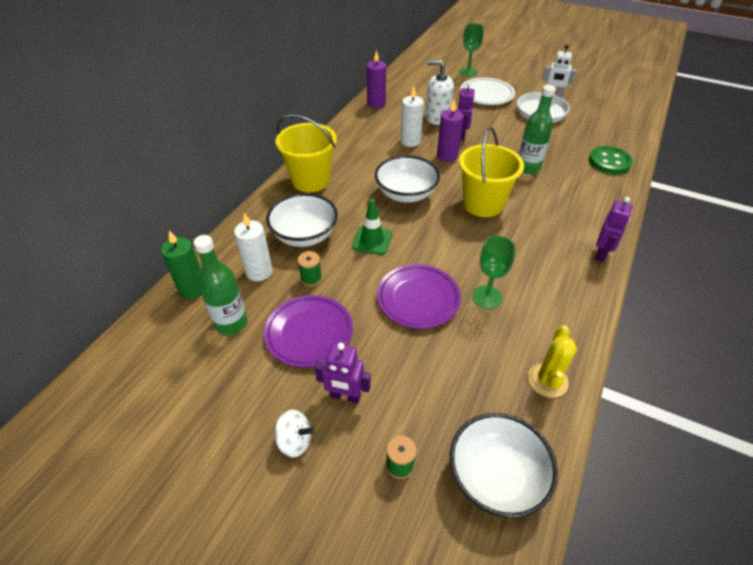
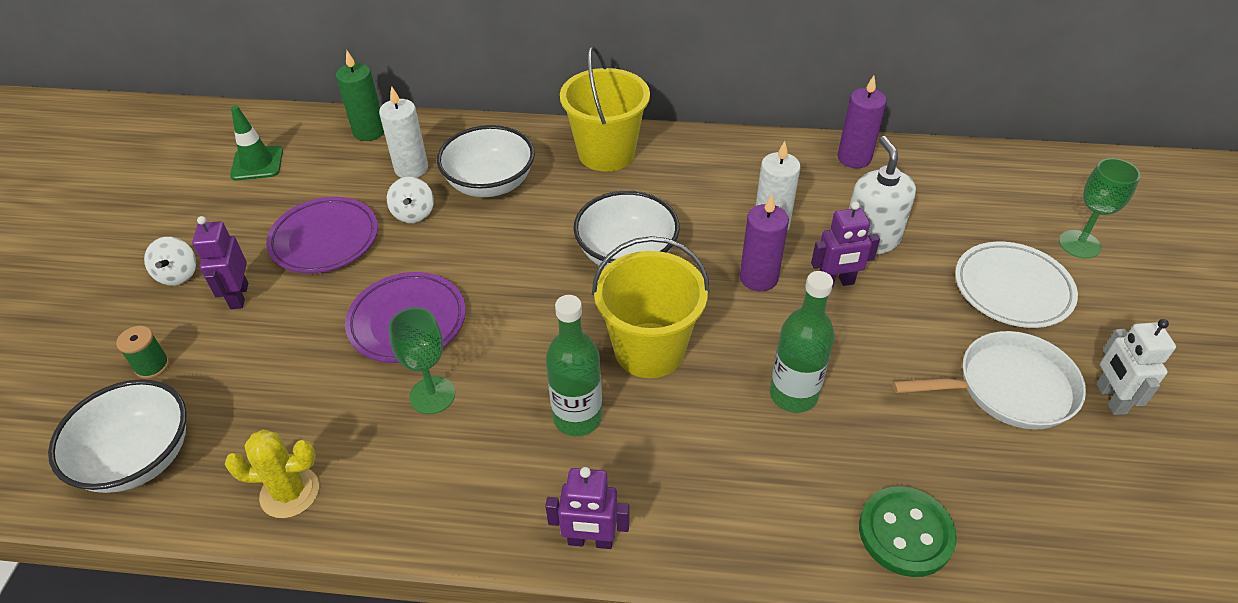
camera: 70 degrees right, 0 degrees up
green bottle [194,235,248,335] -> green bottle moved to [546,295,602,436]
green spool [298,251,322,287] -> white spinning top [387,177,434,223]
green traffic cone [352,199,392,255] -> green traffic cone moved to [230,106,283,180]

